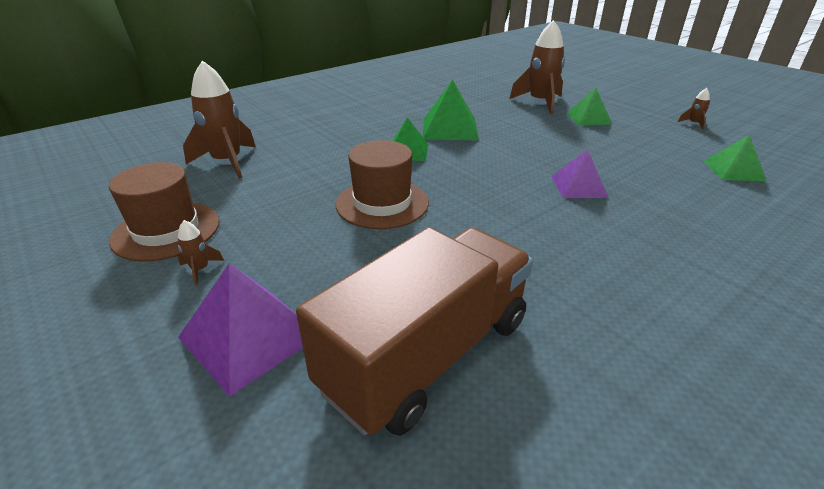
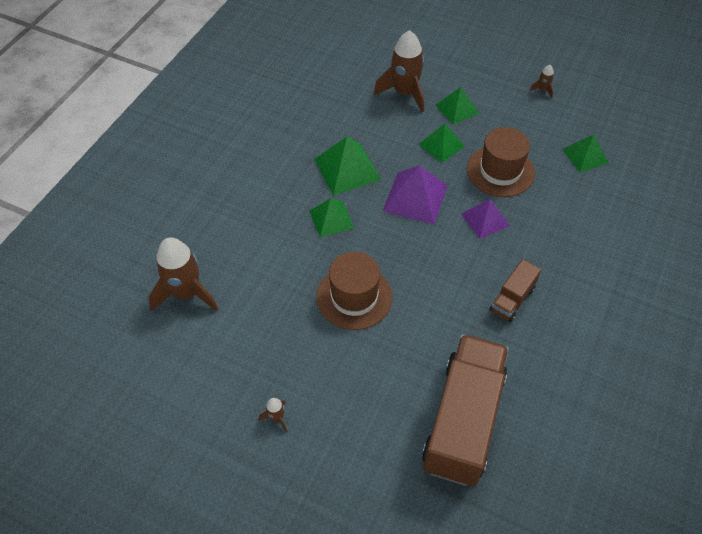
camera: 25 degrees left, 20 degrees up
brown hat [109,162,220,261] -> brown hat moved to [467,127,535,197]
purple pyramid [178,263,303,397] -> purple pyramid moved to [383,165,448,225]
none -> green pyramid [418,123,465,163]
none -> brown truck [489,259,541,322]

